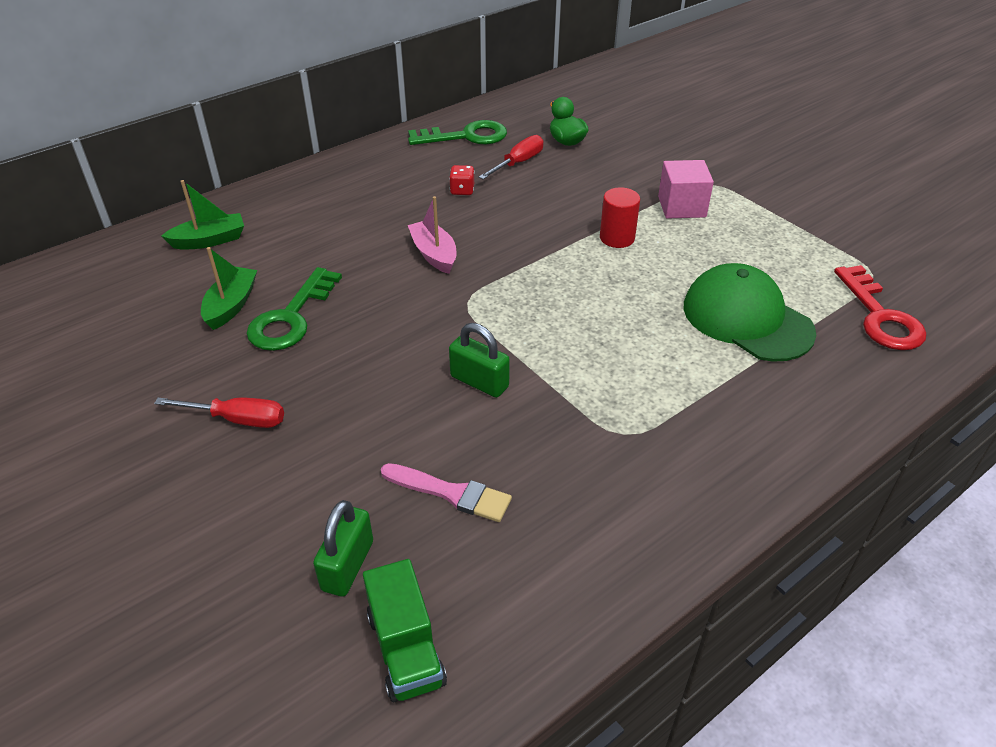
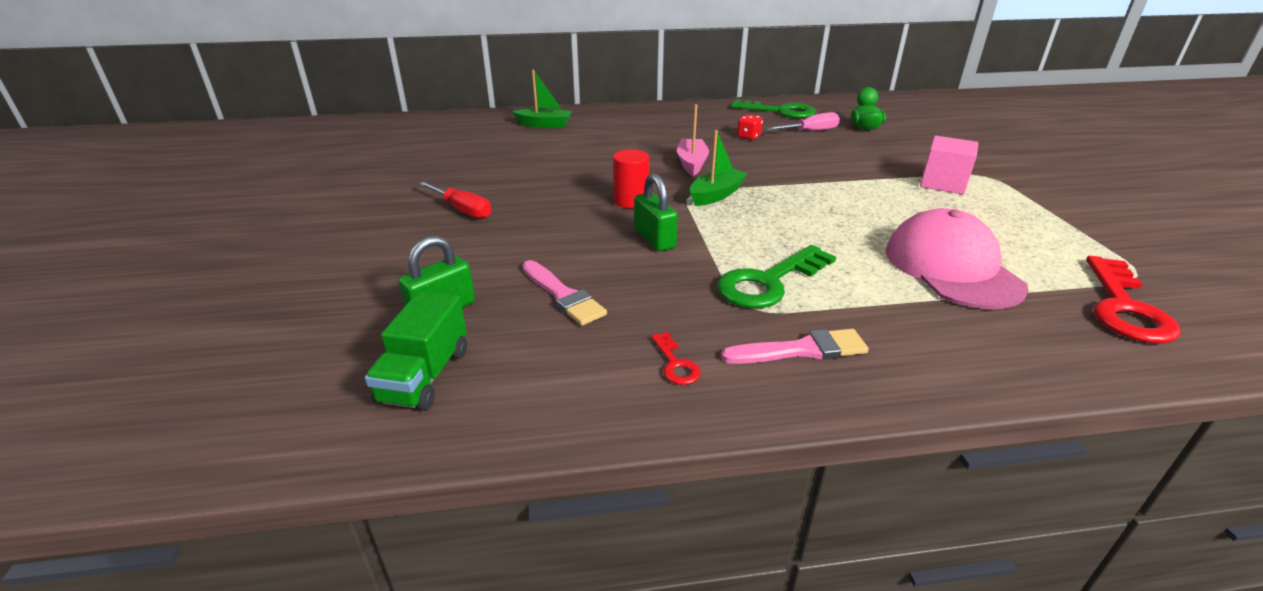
camera: 30 degrees right, 10 degrees down
green boat [201,247,257,330] -> green boat moved to [690,130,748,206]
green key [246,267,342,351] -> green key moved to [717,245,836,308]
red screwdriver [479,135,543,179] -> pink screwdriver [766,112,840,131]
red cylinder [600,187,640,248] -> red cylinder moved to [613,149,649,208]
green cap [683,263,816,362] -> pink cap [885,208,1028,309]
none -> red key [651,332,701,385]
none -> pink brush [721,329,869,364]

